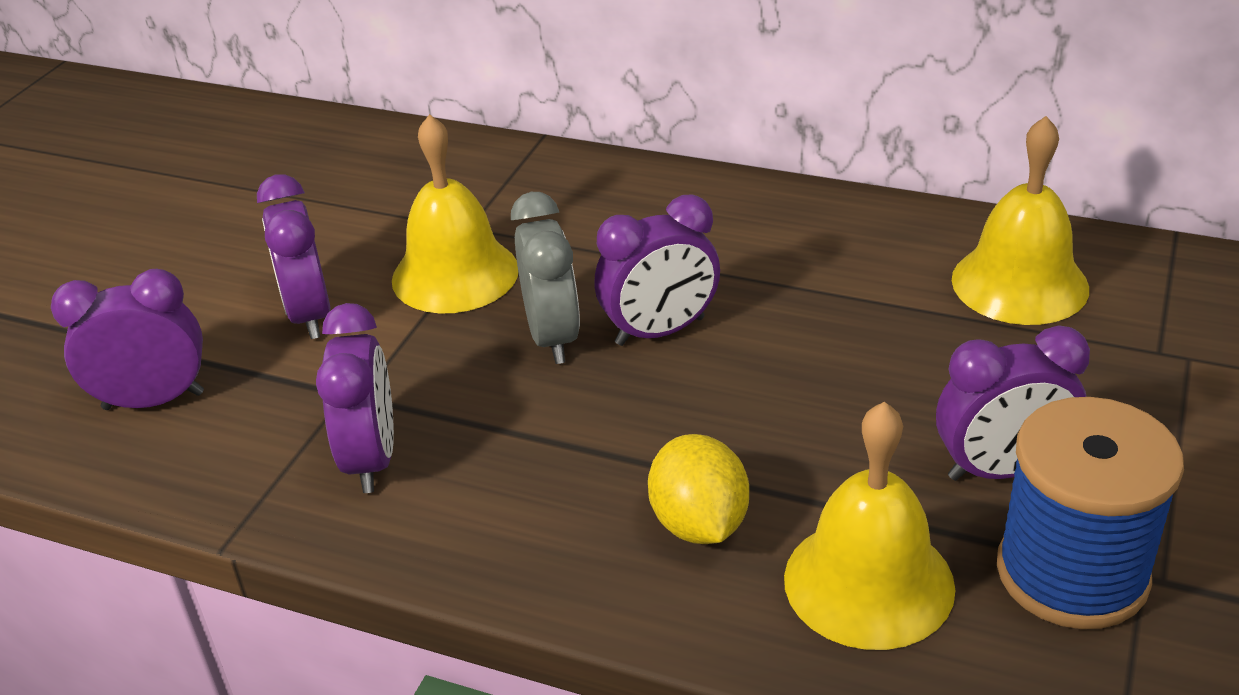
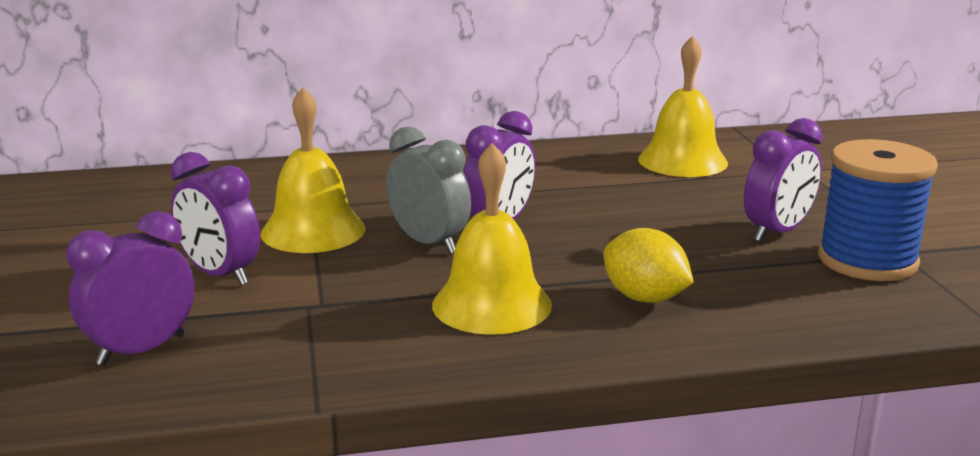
camera: 35 degrees left, 15 degrees down
purple clock [316,303,394,493] -> none
yellow bell [784,402,955,650] -> yellow bell moved to [432,143,552,335]

